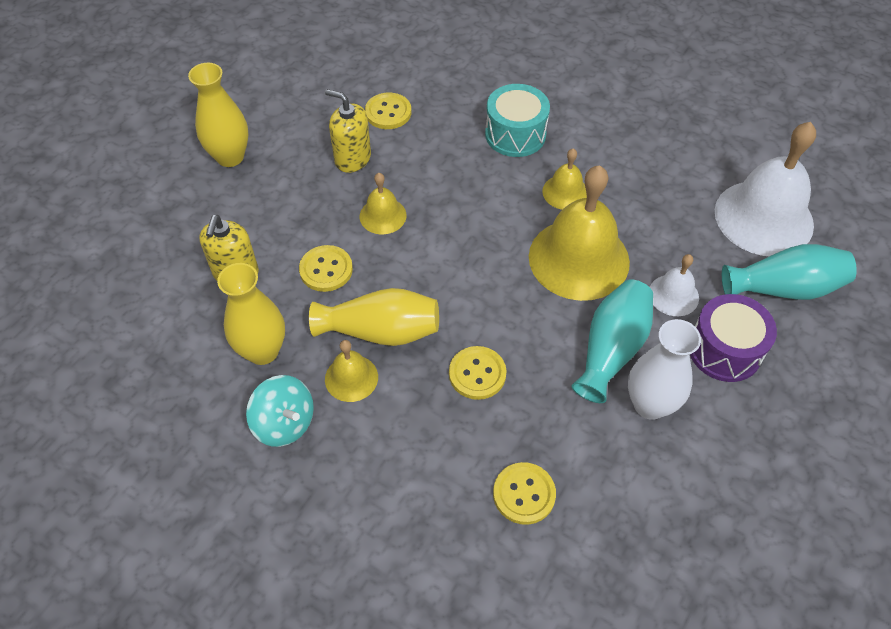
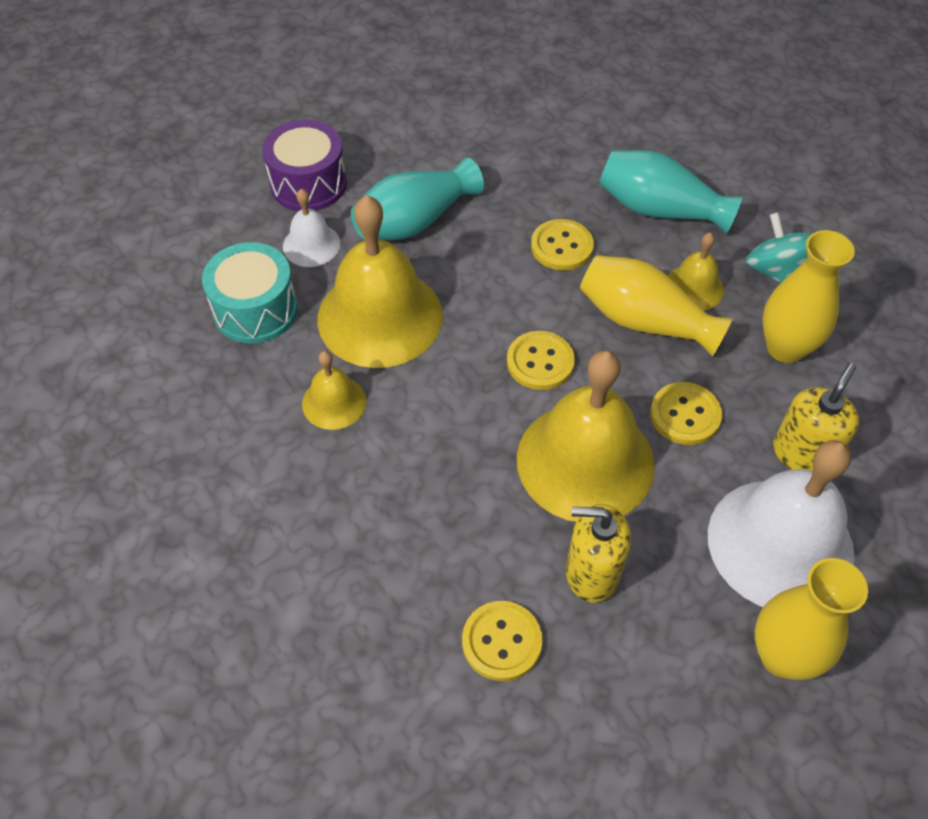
camera: 155 degrees left, 0 degrees up
yellow soap dispenser [325,89,371,173] -> yellow soap dispenser turned 135 degrees clockwise [566,504,631,603]
yellow bell [360,173,407,234] -> yellow bell [517,350,655,522], size x2.06
turquoise drum [485,84,550,157] -> turquoise drum moved to [202,242,298,344]
yellow button [493,462,556,525] -> yellow button moved to [507,331,575,390]
white vase [628,319,701,420] -> none
white bell [715,122,816,256] -> white bell moved to [708,440,855,607]
turquoise vase [722,244,857,300] -> turquoise vase moved to [599,150,743,234]

